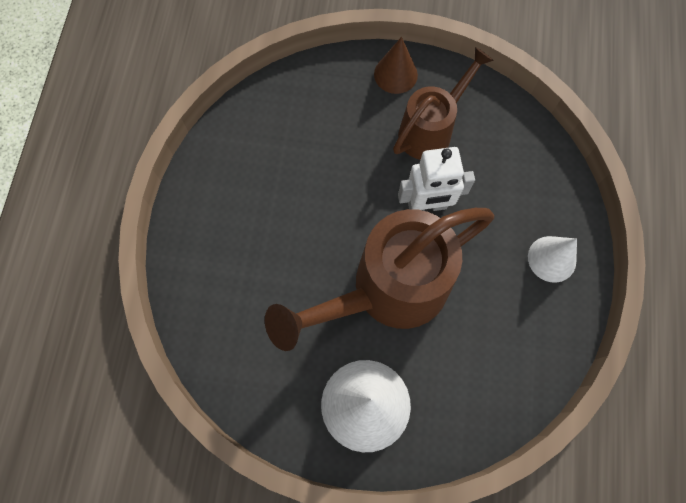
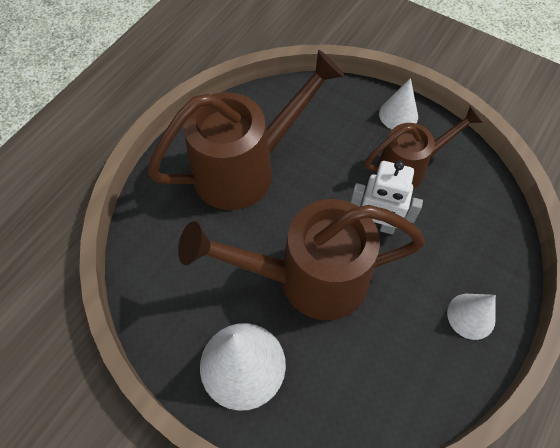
camera: 25 degrees right, 10 degrees down
brown cone [374,37,418,94] -> white cone [379,78,418,130]
none -> brown watering can [147,50,345,210]

